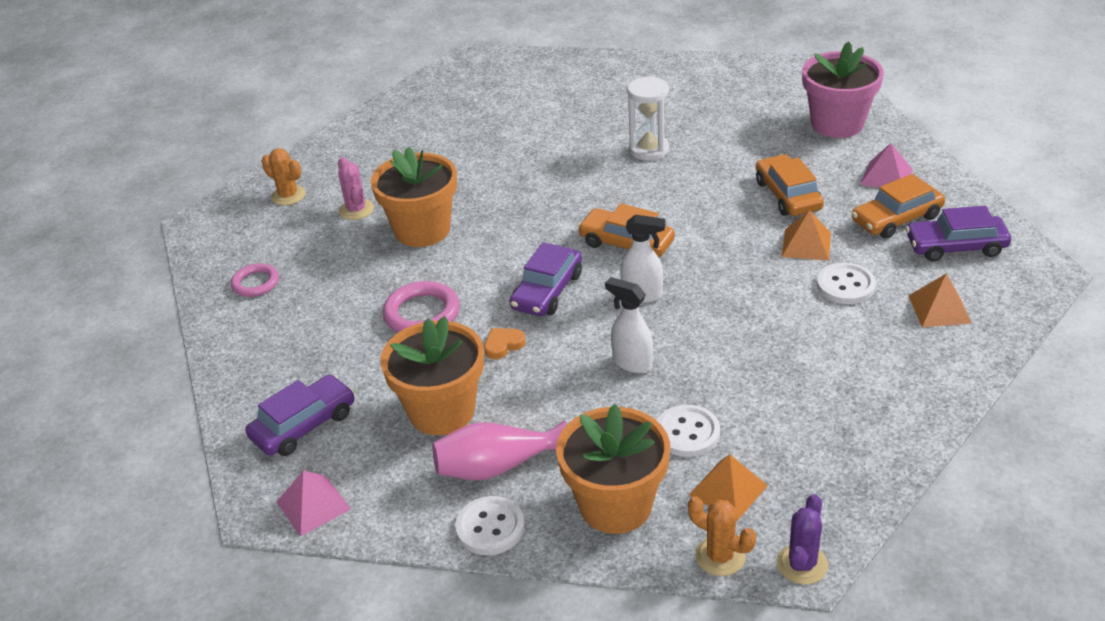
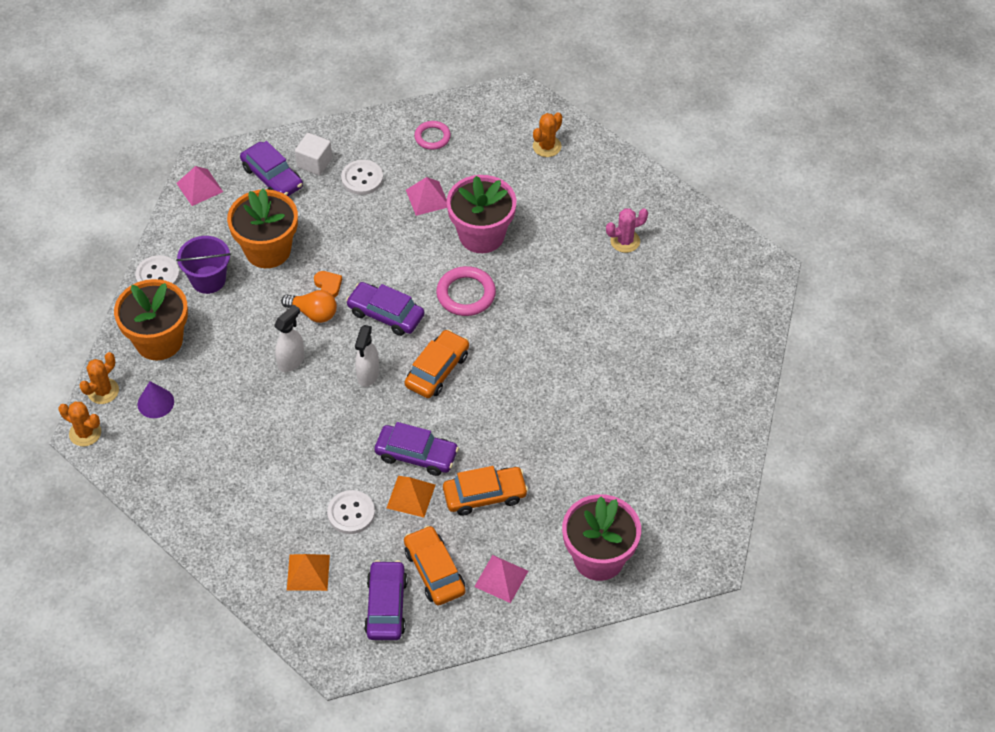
camera: 90 degrees right, 15 degrees up
pink cactus [338,157,374,220] -> pink cactus moved to [606,208,648,253]
orange flower pot [371,147,457,247] -> pink flower pot [447,175,517,253]
pink ring [383,281,460,333] -> pink ring moved to [436,266,496,316]
pink vase [432,420,567,480] -> purple bucket [176,236,231,294]
white hourglass [627,76,669,161] -> none
white button [657,405,720,457] -> white button moved to [341,160,383,195]
orange pyramid [689,454,768,521] -> purple cone [137,381,174,418]
purple cactus [777,494,828,584] -> orange cactus [59,401,101,446]
none -> orange light bulb [281,290,337,323]
none -> white cube [295,133,332,176]
none -> purple car [375,422,459,476]
none -> pink pyramid [406,177,447,216]

